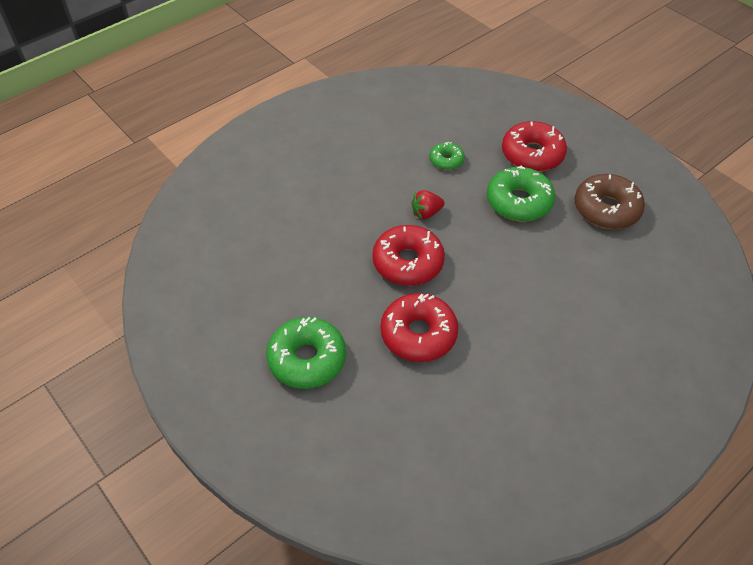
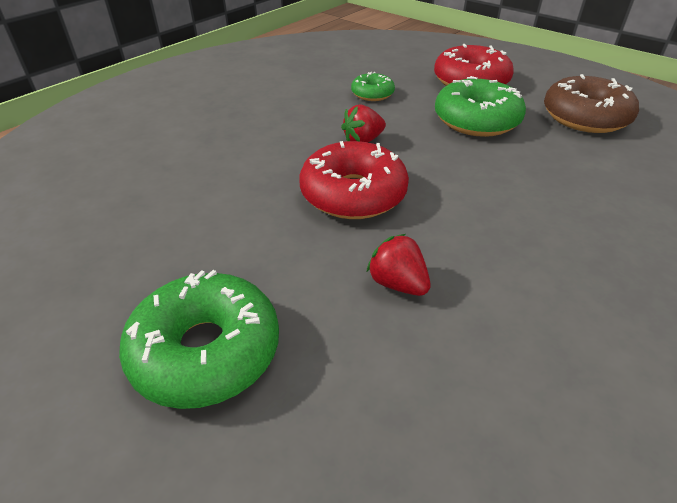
camera: 10 degrees left, 10 degrees down
red donut [381,293,458,362] -> red strawberry [367,234,430,296]

